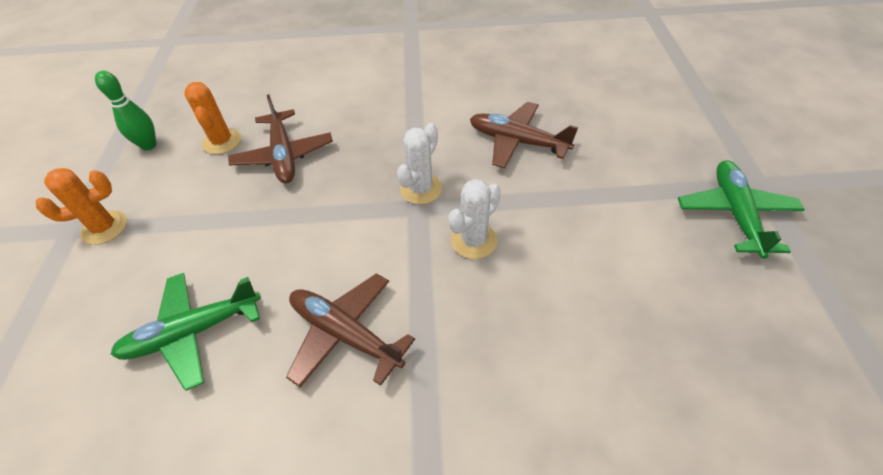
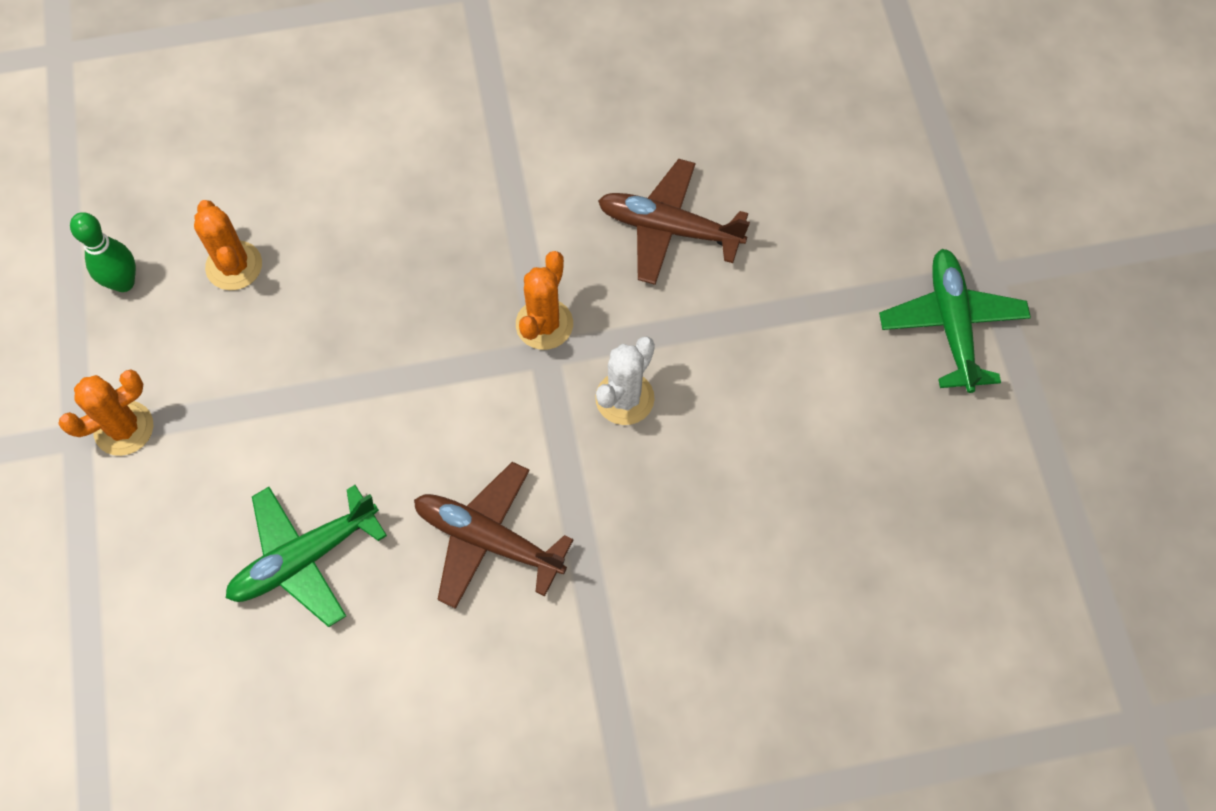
camera: 10 degrees left, 15 degrees up
brown plane [228,94,333,183] -> none
white cactus [397,123,442,205] -> orange cactus [516,251,573,350]

